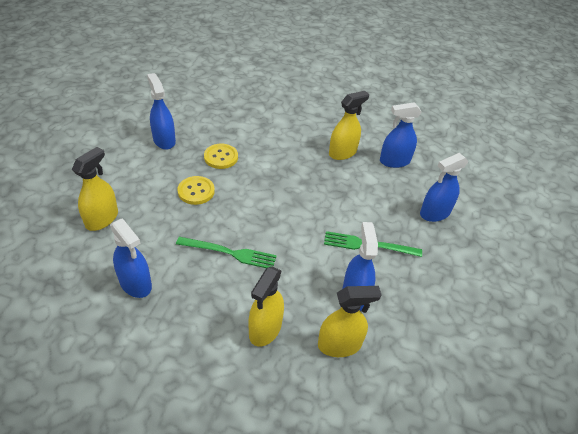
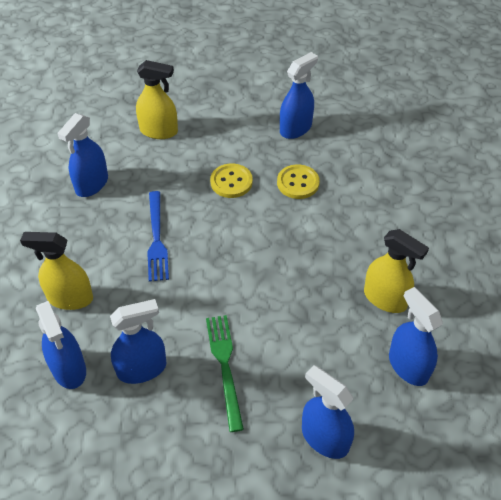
camera: 75 degrees right, 5 degrees up
green fork [176,237,277,268] -> blue fork [147,191,169,282]
yellow spray bottle [318,286,382,357] -> blue spray bottle [36,301,86,389]

